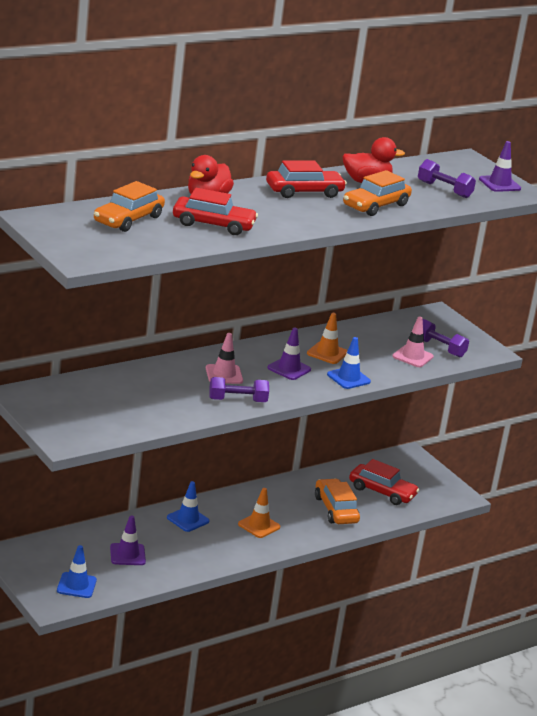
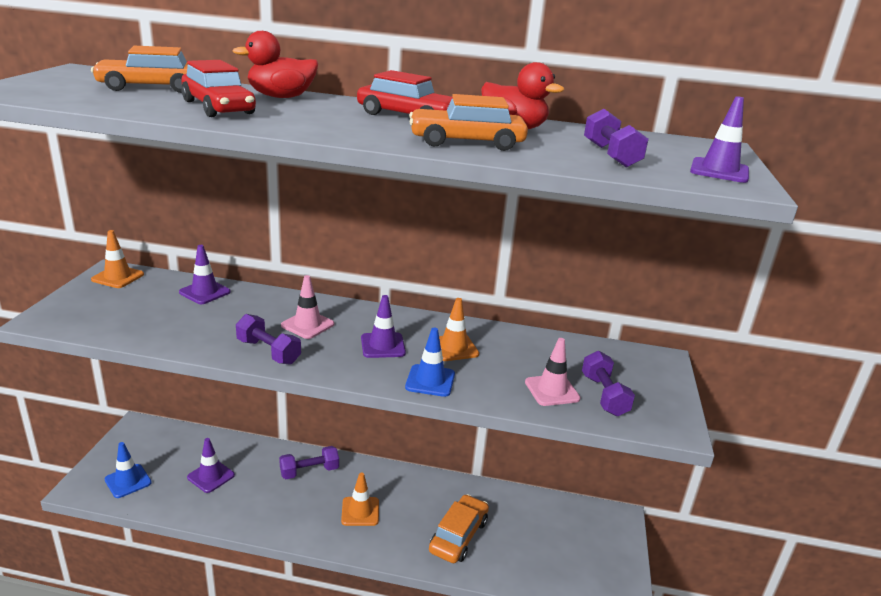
camera: 45 degrees right, 0 degrees up
blue traffic cone [167,481,209,532] -> purple dumbbell [279,446,339,479]
red car [349,459,419,505] -> none
none -> orange traffic cone [91,230,144,288]
none -> purple traffic cone [179,245,231,304]

